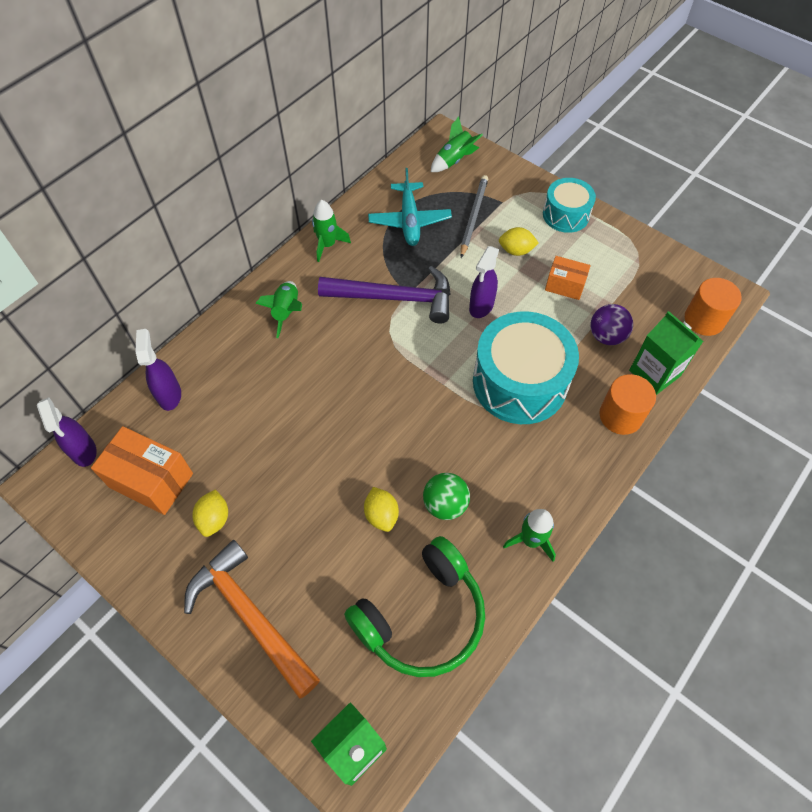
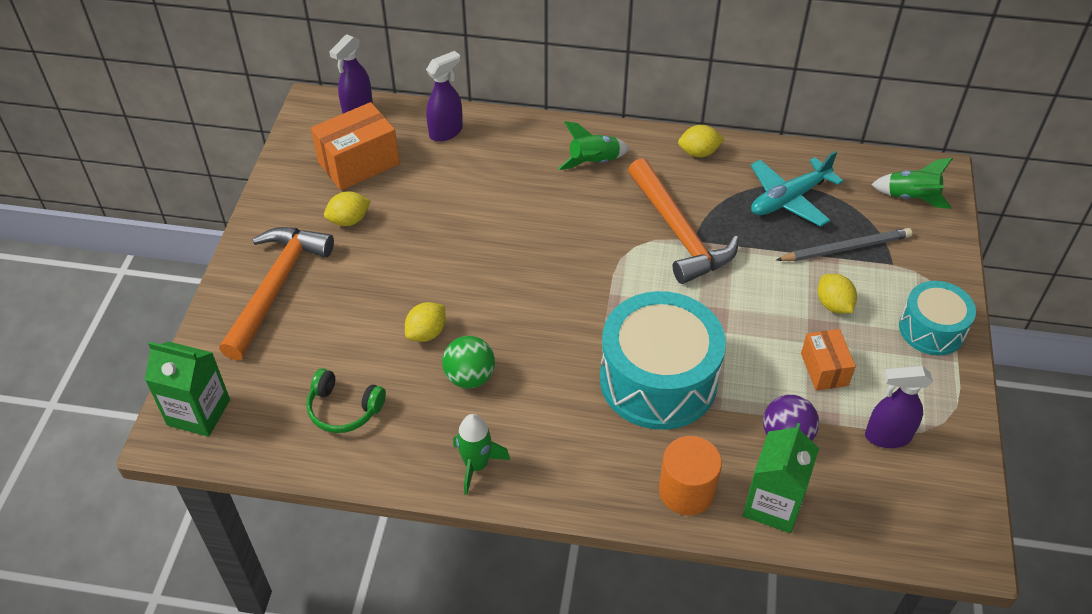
camera: 60 degrees right, 10 degrees down
orange box [91,426,193,515] -> orange box turned 60 degrees clockwise [311,102,400,190]
green rocket [312,200,351,262] -> yellow lemon [678,125,724,157]
purple hammer [318,266,451,324] -> orange hammer [628,158,739,284]
green headphones [344,536,485,677] -> green headphones [306,368,386,433], size x0.54
purple spray bottle [469,246,499,318] -> purple spray bottle moved to [865,366,933,448]
orange cylinder [685,278,742,336] -> none

